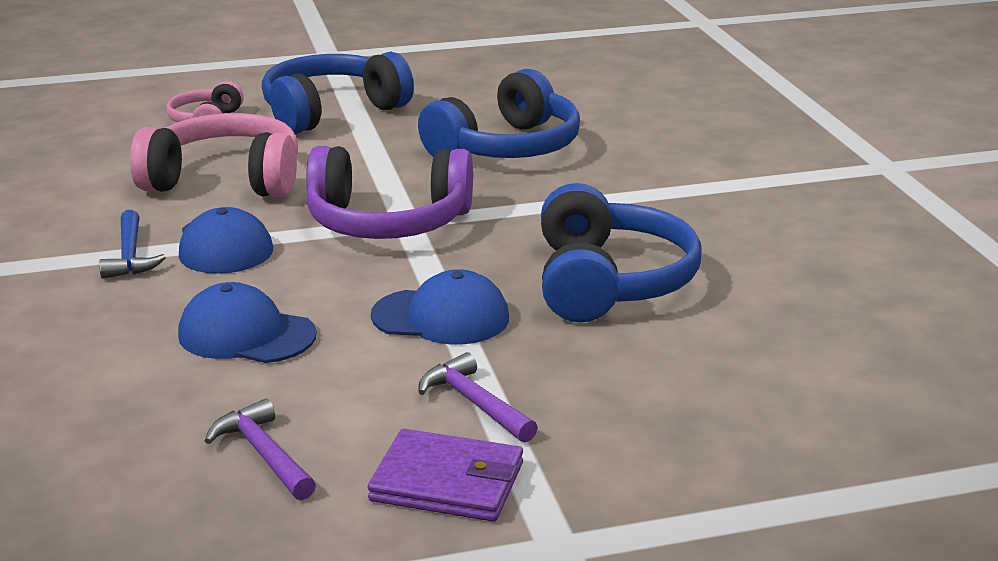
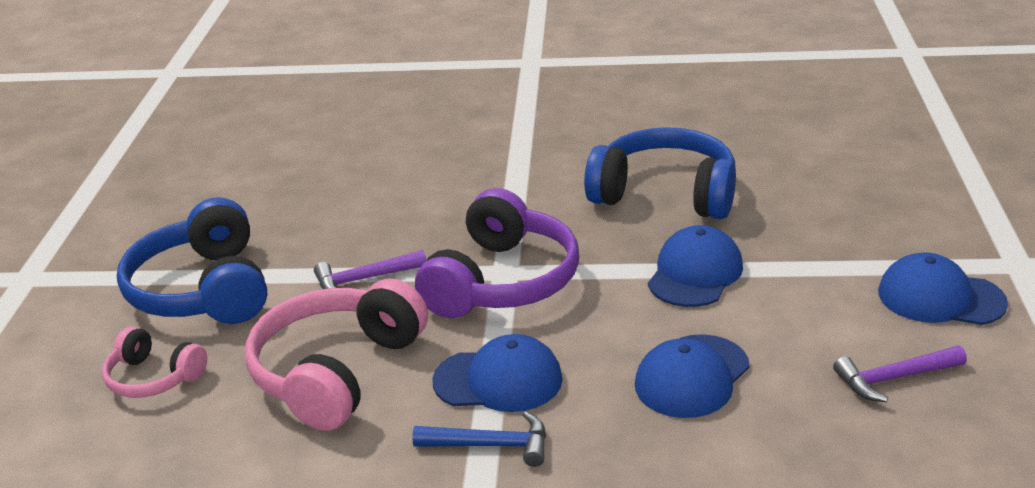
camera: 70 degrees left, 5 degrees up
purple wallet [368,429,523,522] -> blue cap [878,253,1008,325]
blue headphones [418,69,580,158] -> none
purple hammer [418,352,538,442] -> purple hammer moved to [314,250,426,289]

